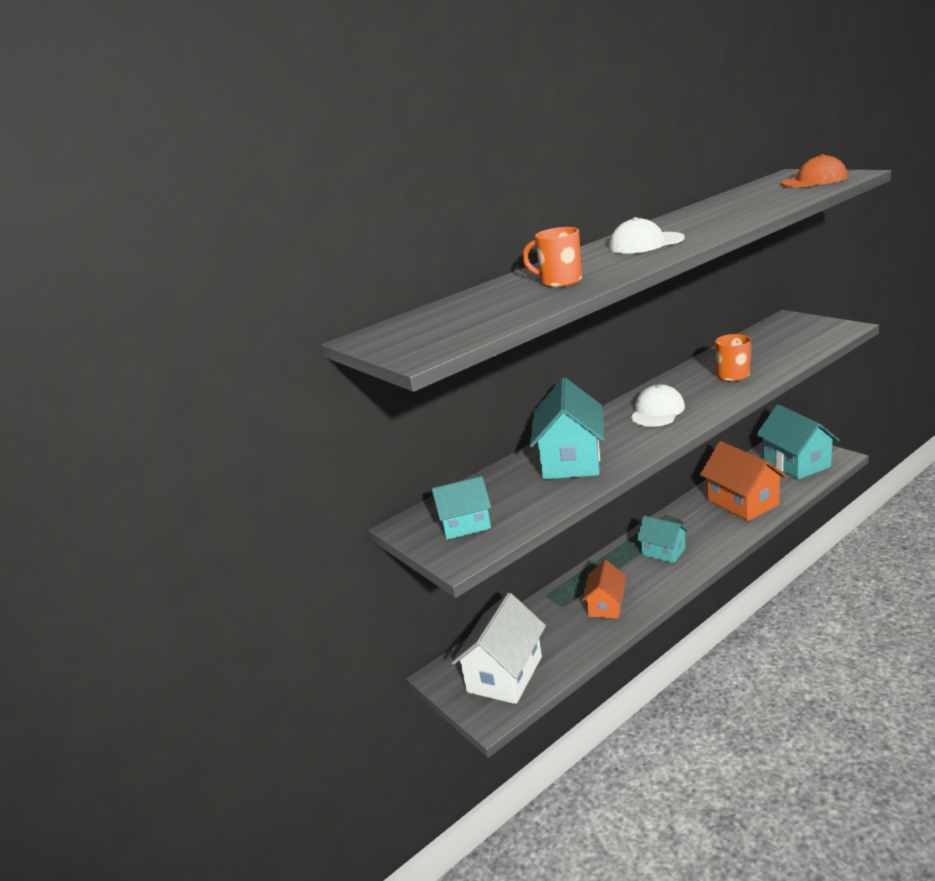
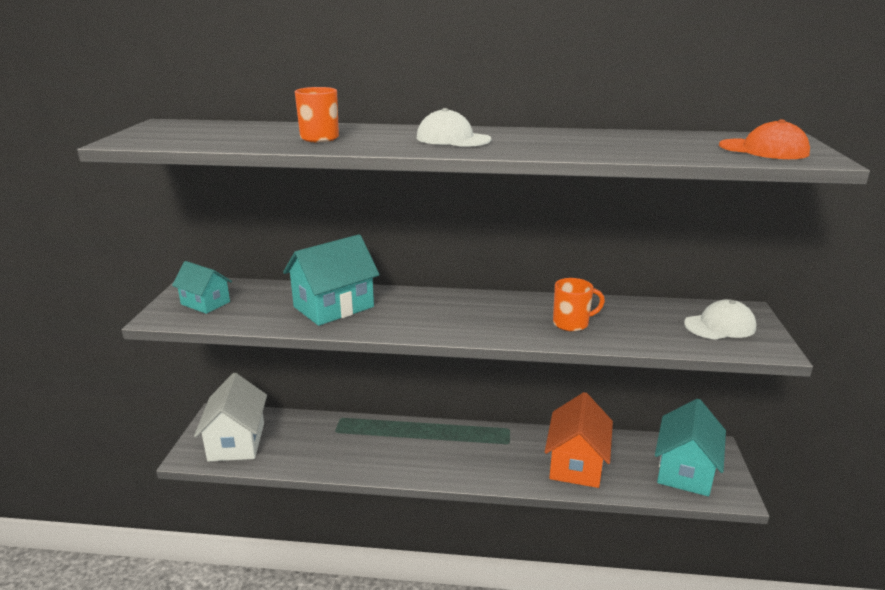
camera: 40 degrees right, 0 degrees up
white house [452,593,546,704] -> white house turned 75 degrees counterclockwise [194,373,267,461]
orange house [582,560,626,619] -> none
white cap [630,384,685,427] -> white cap moved to [684,299,757,340]
turquoise house [637,516,688,563] -> none

